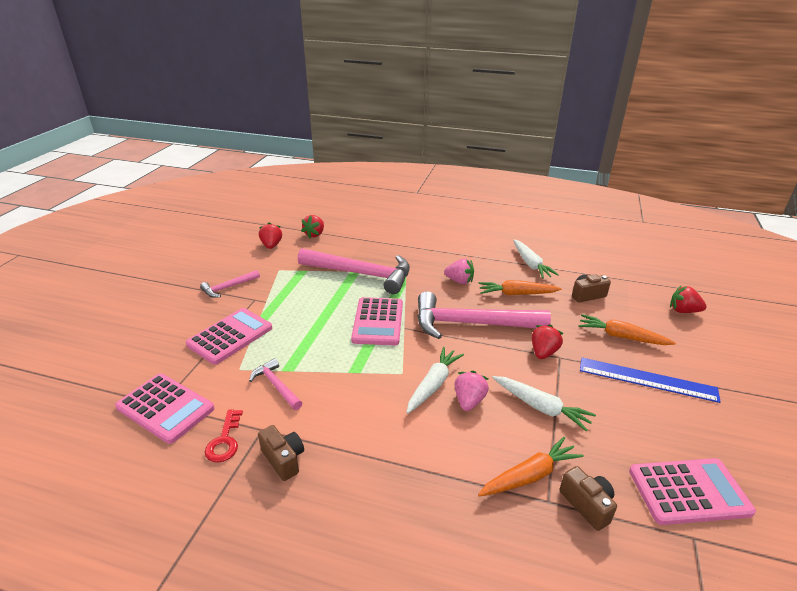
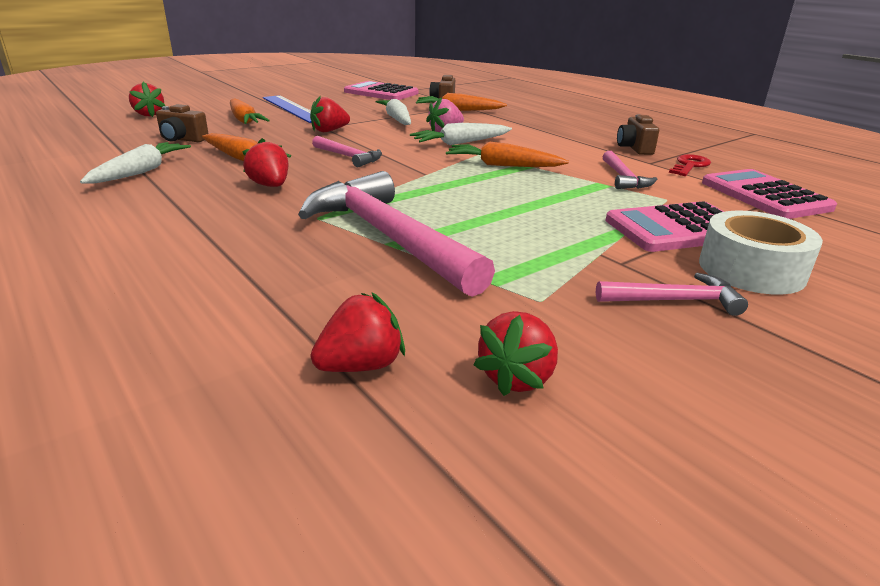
camera: 145 degrees left, 5 degrees down
pink calculator [351,297,403,345] -> none
pink hammer [417,291,551,339] -> pink hammer [312,136,382,167], size x0.48
pink strawberry [444,259,474,284] -> red strawberry [242,138,288,187]
none -> orange carrot [446,142,569,167]
none -> white tape [699,211,823,295]

